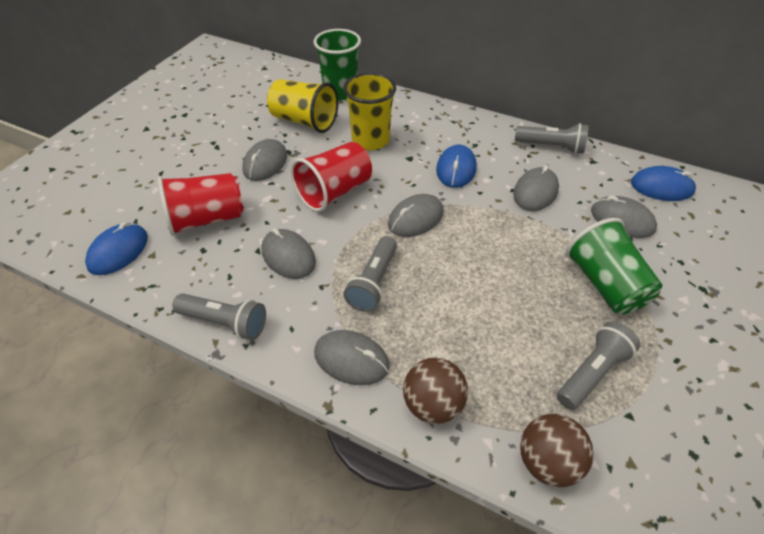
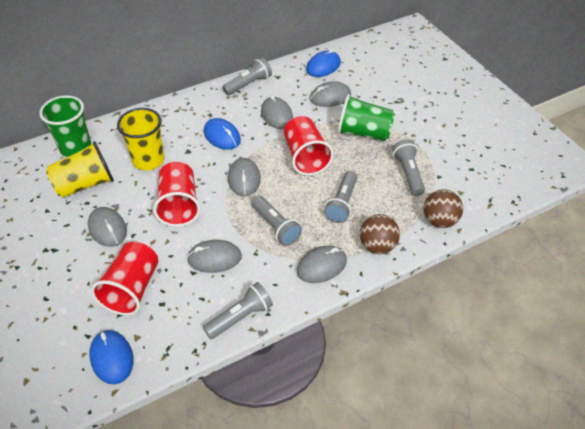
camera: 55 degrees left, 0 degrees up
none -> red cup [284,116,334,175]
none -> grey flashlight [324,171,358,223]

